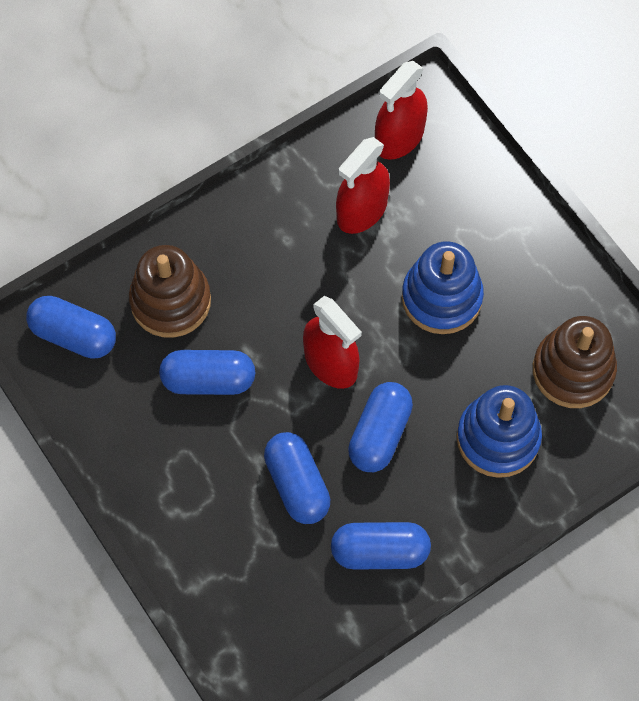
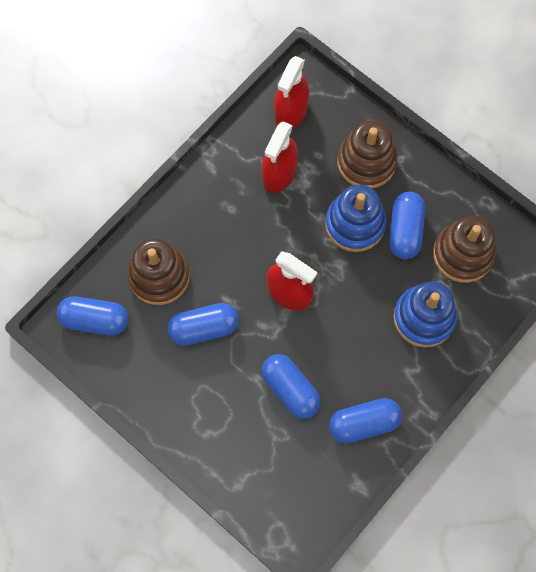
camera: 15 degrees left, 5 degrees up
blue capsule [348,382,413,472] -> blue capsule moved to [389,192,425,259]
none -> brown stacking toy [337,120,398,188]

